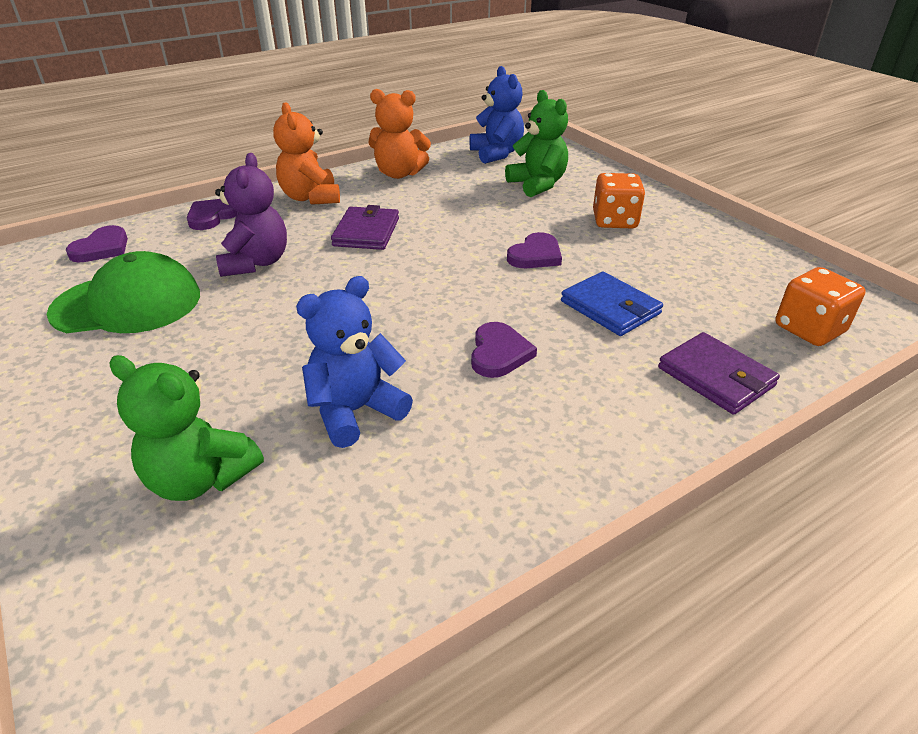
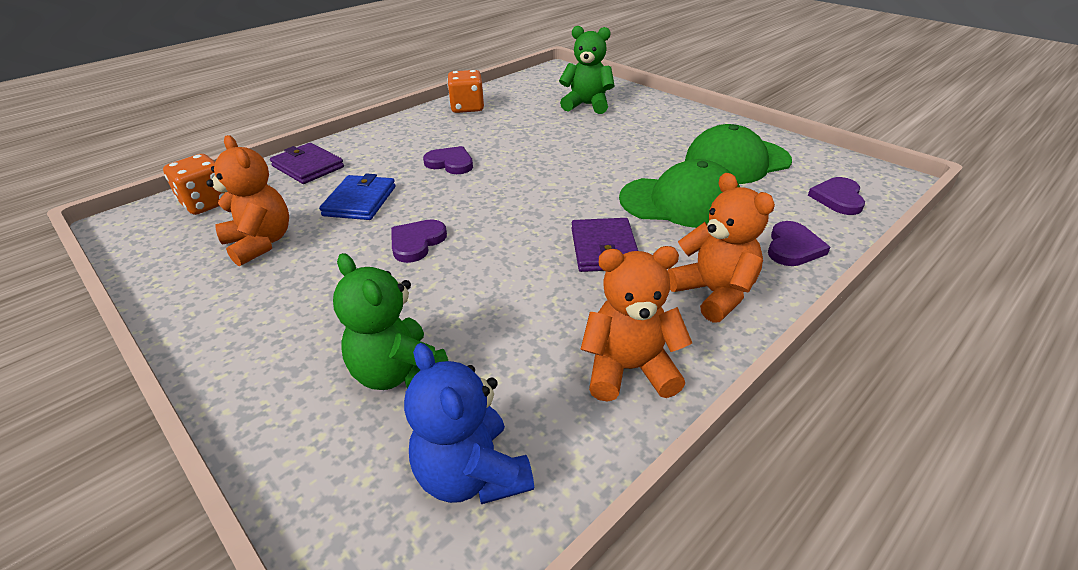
camera: 170 degrees right, 0 degrees up
purple teddy bear [215,153,287,277] -> green cap [619,159,740,228]
blue teddy bear [296,276,413,448] -> none
purple heart [471,322,537,378] -> purple heart turned 120 degrees clockwise [423,146,473,174]
blue wallet [561,271,663,336] -> blue wallet turned 60 degrees clockwise [319,173,396,220]
orange dice [593,173,645,228] -> orange dice moved to [448,70,484,113]
none -> orange teddy bear [206,135,289,266]

